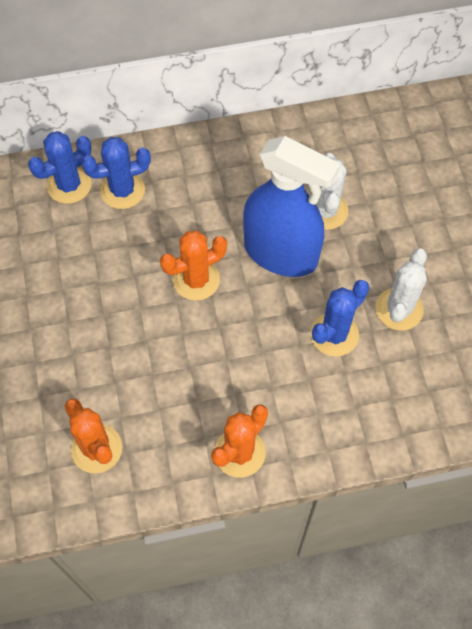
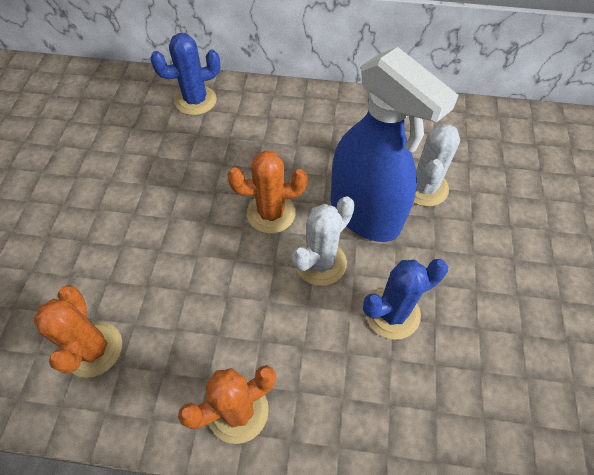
camera: 20 degrees right, 5 degrees down
blue cactus [81,137,151,209] -> none
white cactus [375,248,427,331] -> white cactus moved to [292,196,355,286]

